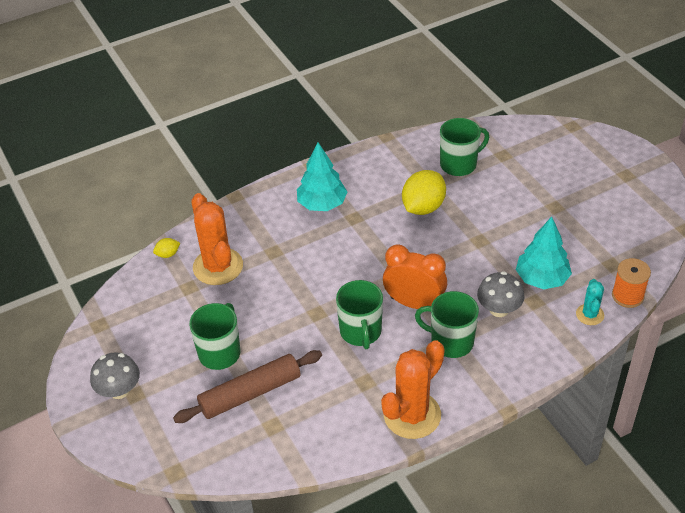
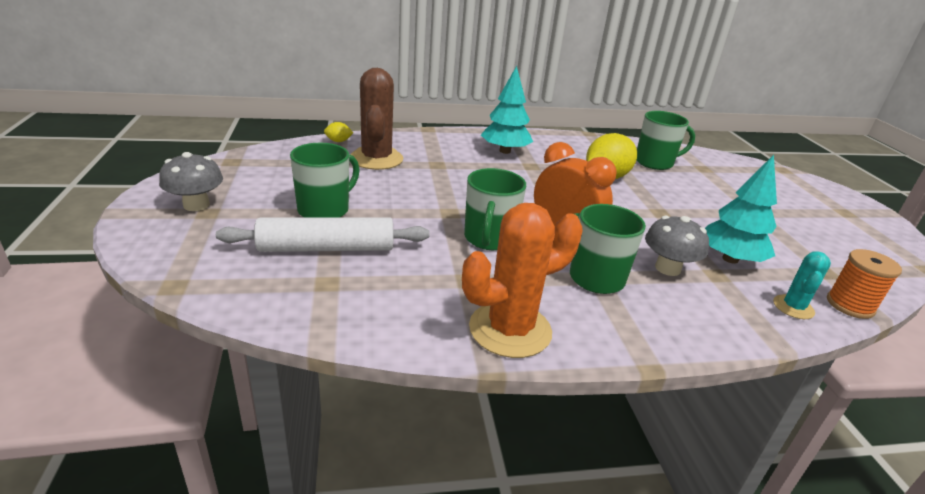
camera: 15 degrees right, 15 degrees down
brown rolling pin [173,350,322,423] -> white rolling pin [216,217,430,252]
orange cactus [191,193,243,285] -> brown cactus [351,68,403,170]

